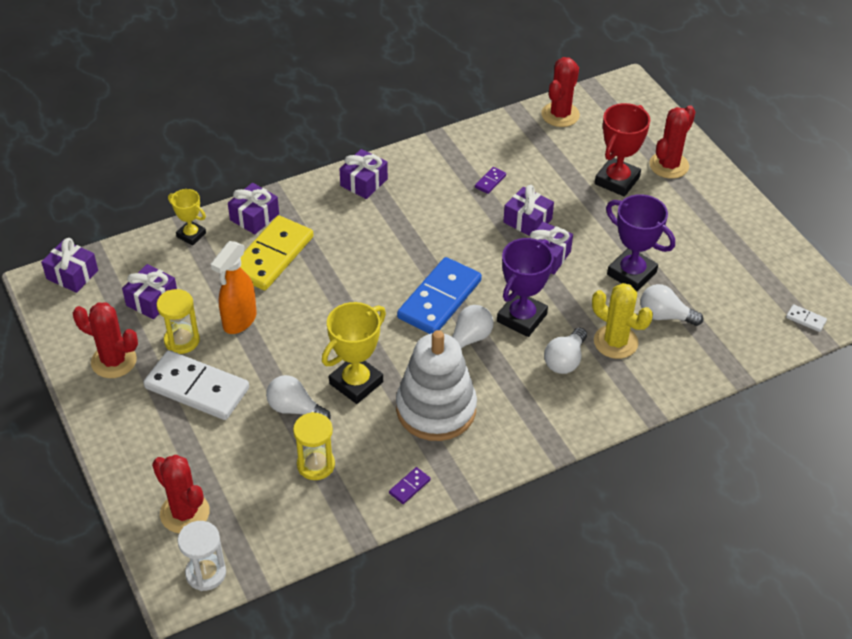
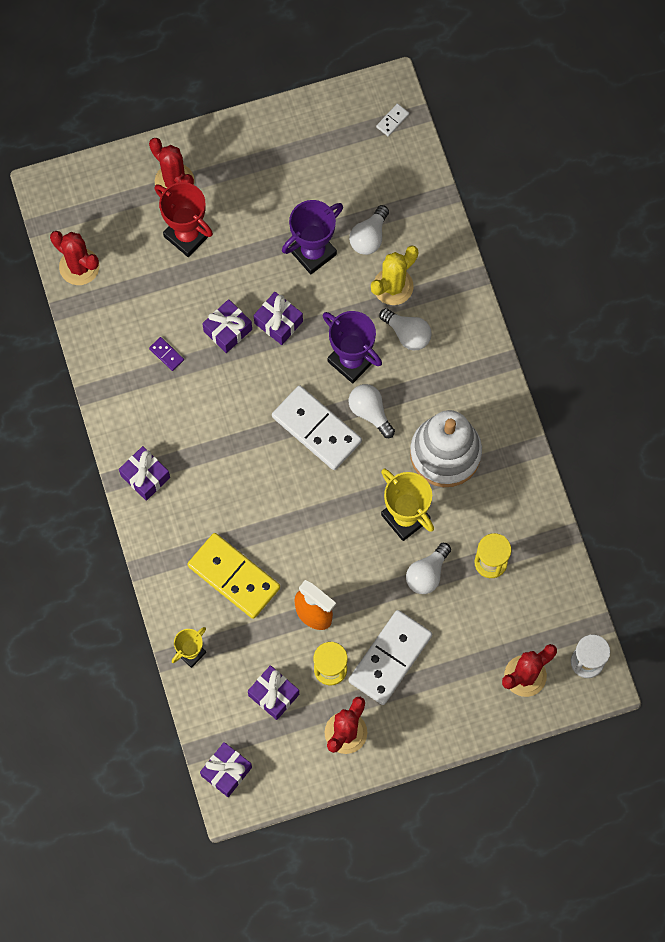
camera: 80 degrees left, 25 degrees up
purple gift [228,183,279,234] -> none
purple domino [389,467,431,504] -> none
blue domino [397,257,482,334] -> white domino [272,385,362,470]

